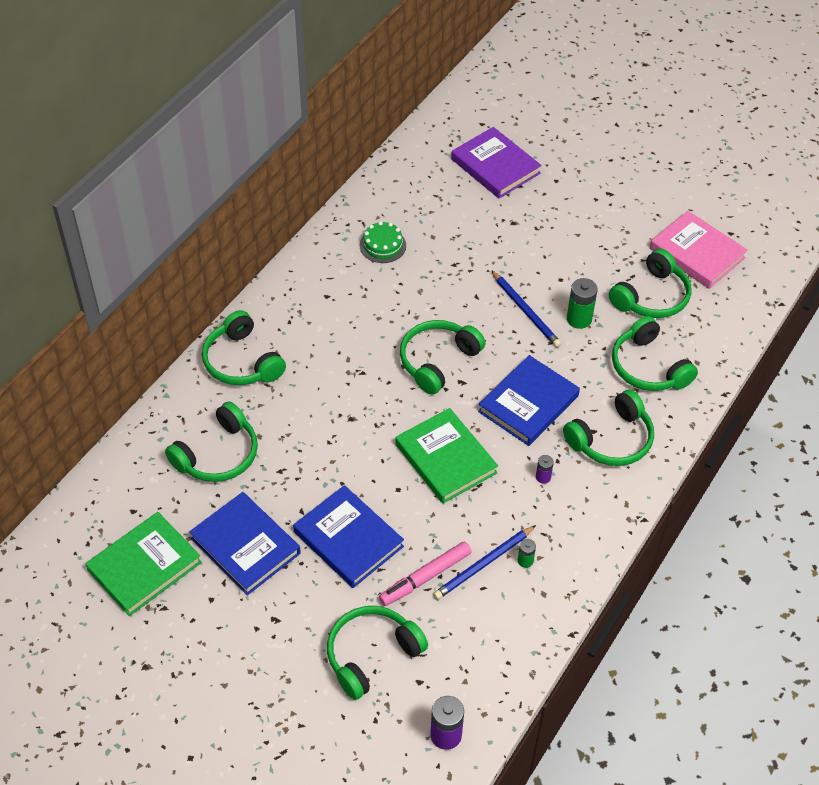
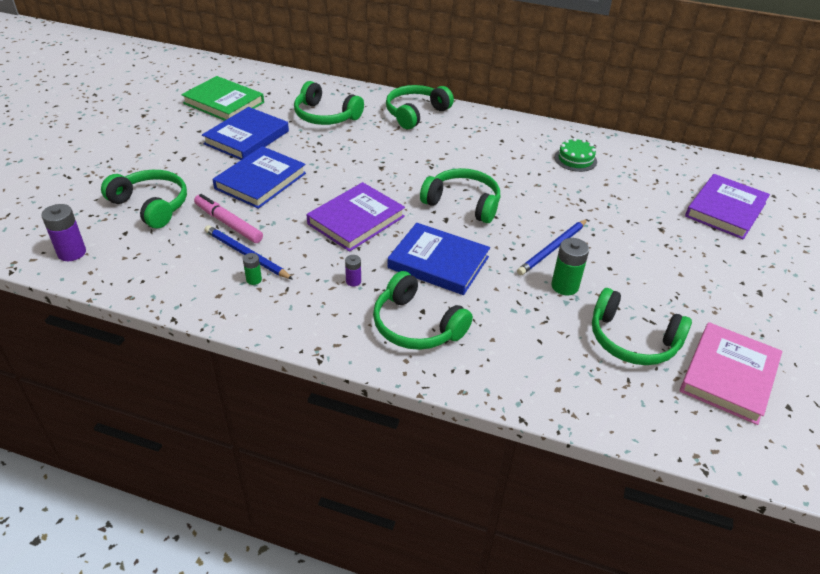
camera: 75 degrees right, 10 degrees down
green book [395,408,498,503] -> purple book [307,182,405,252]
green headphones [612,316,698,391] -> none

